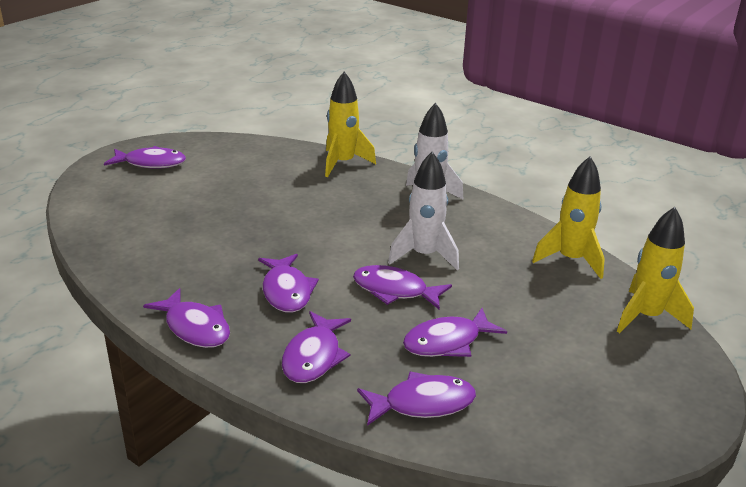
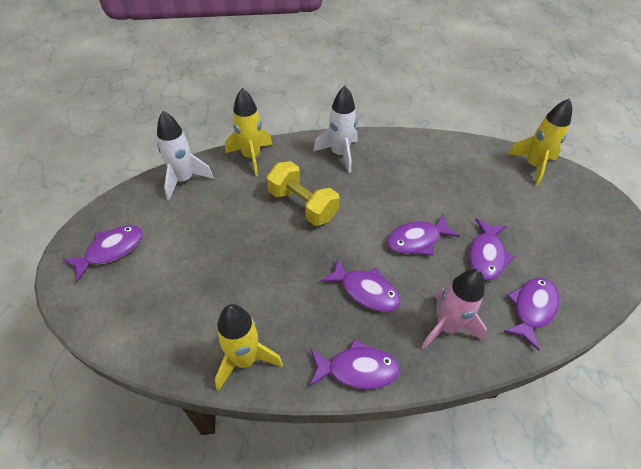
camera: 45 degrees left, 20 degrees up
purple fish [282,311,351,383] -> pink rocket [421,269,487,349]
white rocket [388,152,459,270] -> white rocket moved to [157,111,214,200]
yellow rocket [532,156,605,279] -> yellow rocket moved to [215,304,283,391]
none -> yellow dumbbell [267,161,340,226]

